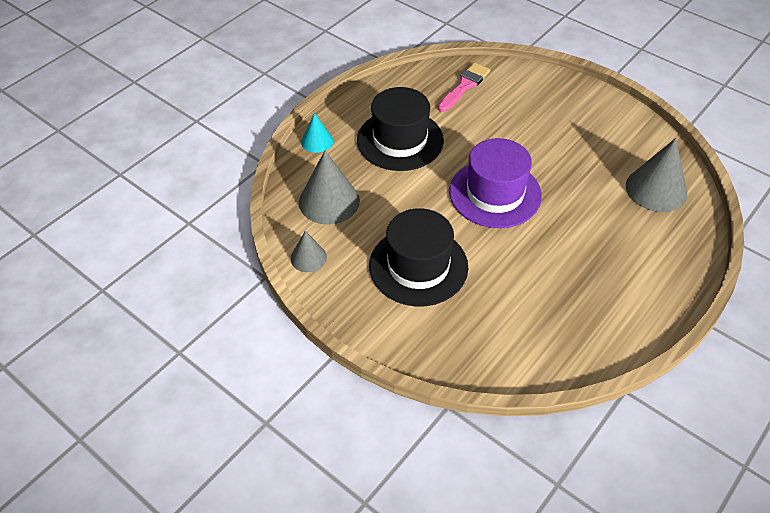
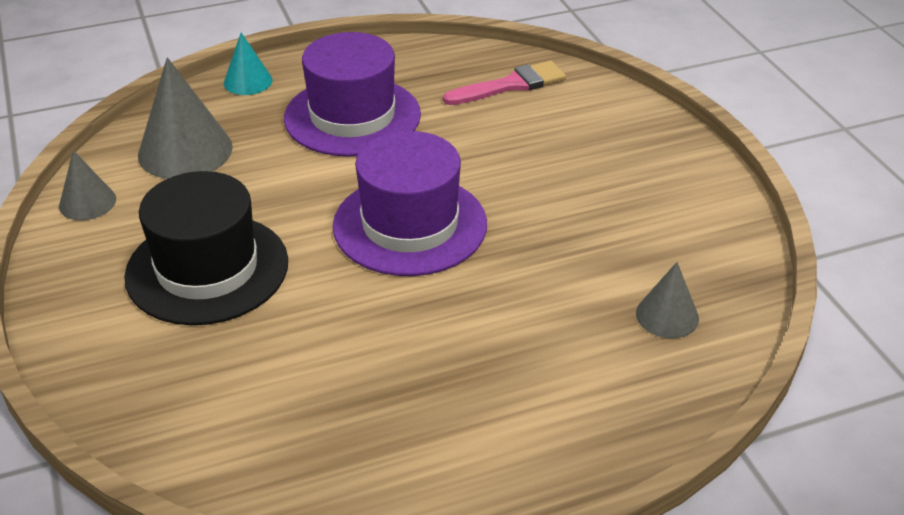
camera: 30 degrees right, 10 degrees down
black hat [357,87,444,171] -> purple hat [284,32,421,156]
grey cone [626,138,687,212] -> grey cone [636,262,699,338], size x0.56

